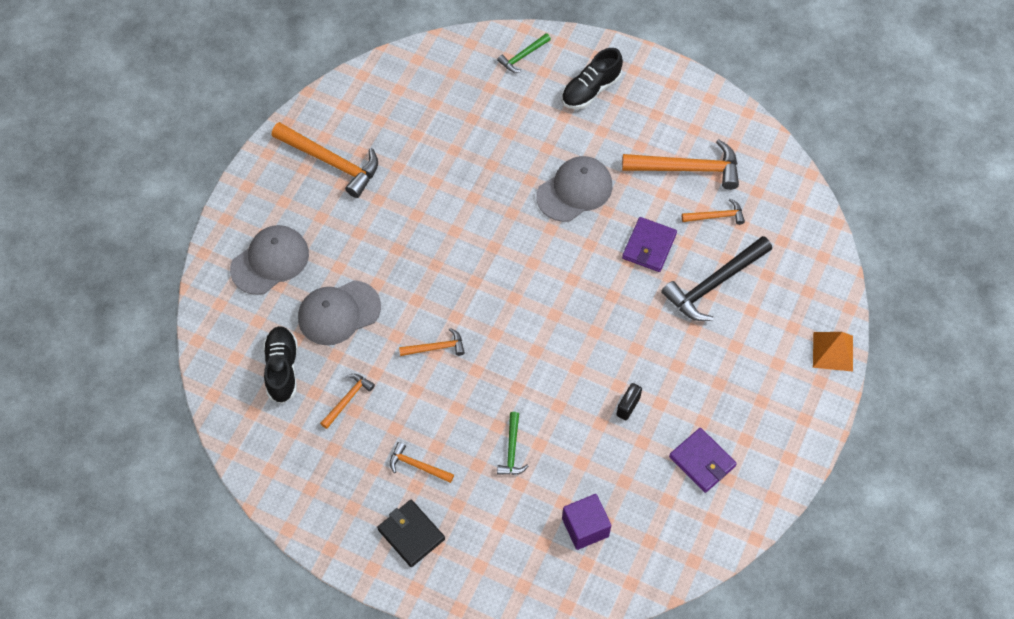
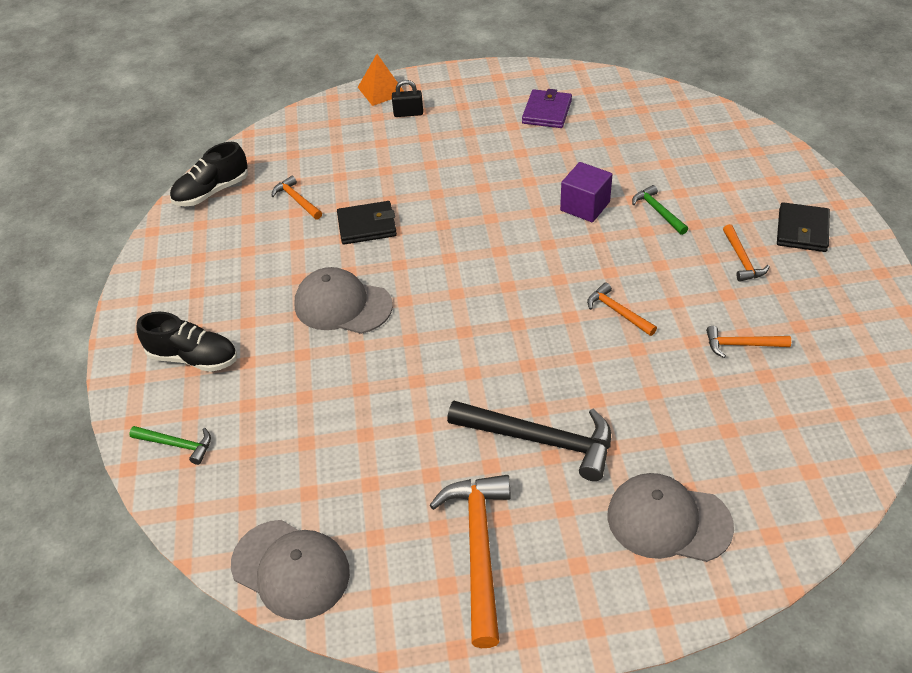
camera: 120 degrees left, 15 degrees down
black shoe [263,326,298,404] -> black shoe moved to [170,142,248,206]
grey cap [298,280,381,345] -> grey cap moved to [231,520,350,620]
green hammer [497,412,529,475] -> green hammer turned 90 degrees counterclockwise [632,185,688,235]
purple cube [562,494,611,550] -> purple cube moved to [560,162,613,222]
black padlock [617,383,642,420] -> black padlock moved to [392,80,423,117]
orange hammer [622,139,739,190] -> none
purple wallet [622,217,677,272] -> black wallet [337,201,397,245]
black hammer [661,236,772,321] -> black hammer moved to [447,401,611,481]

